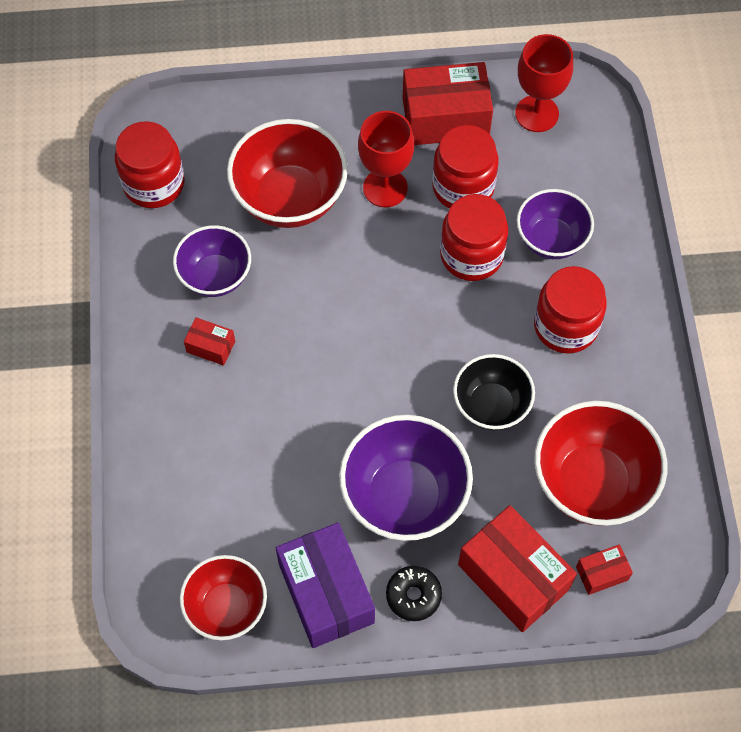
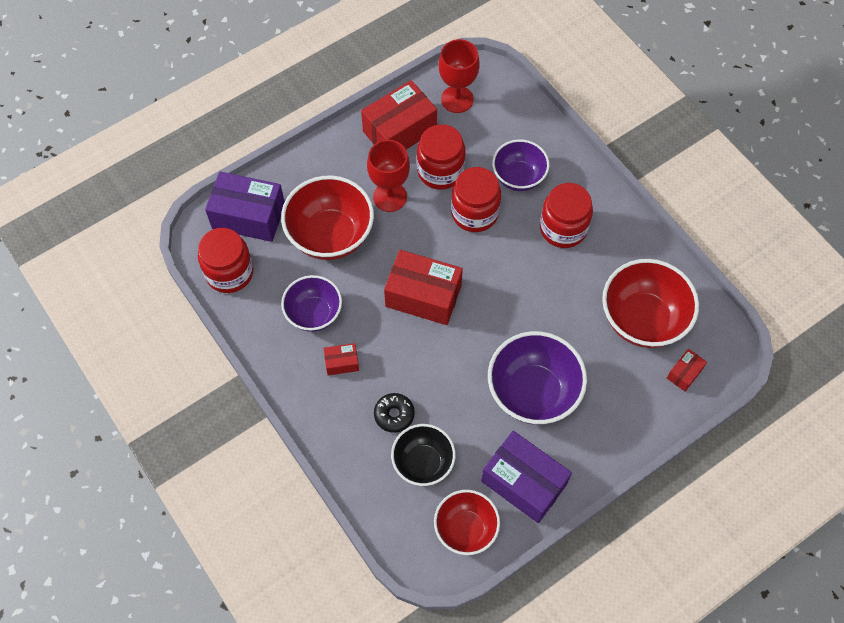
camera: 30 degrees left, 0 degrees up
black donut [386,566,442,621] -> black donut moved to [374,393,415,433]
black bowl [453,354,535,430] -> black bowl moved to [391,424,456,486]
red box [458,505,577,632] -> red box moved to [384,250,463,325]
none -> purple box [205,172,285,242]

